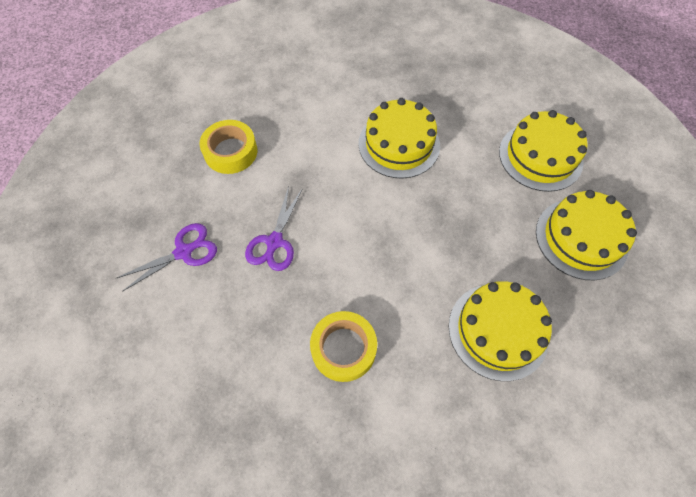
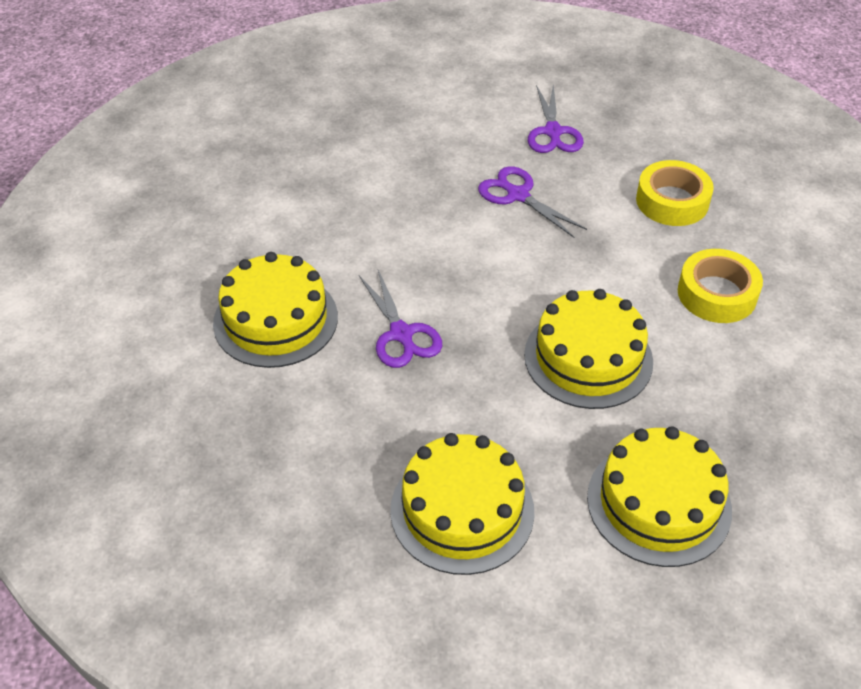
camera: 120 degrees right, 15 degrees down
yellow tape [310,311,377,382] -> yellow tape moved to [678,249,763,323]
yellow cake [536,190,637,280] -> yellow cake moved to [587,426,732,567]
none -> purple scissors [359,270,442,368]

